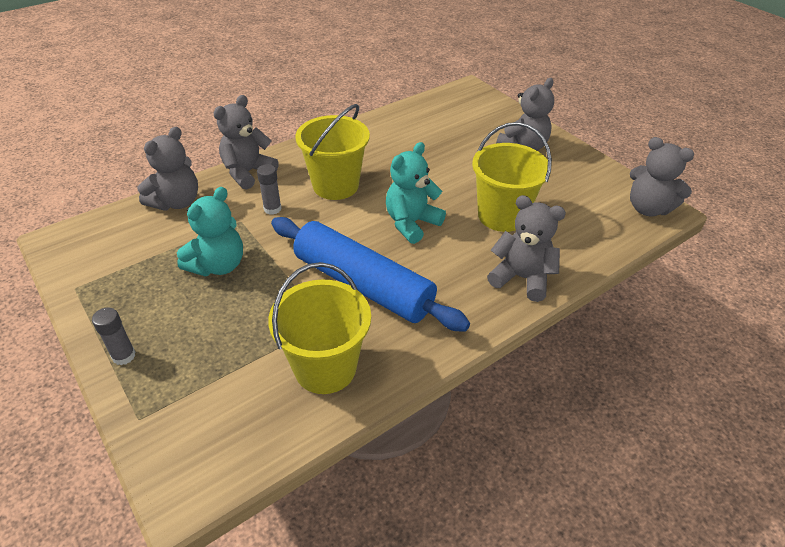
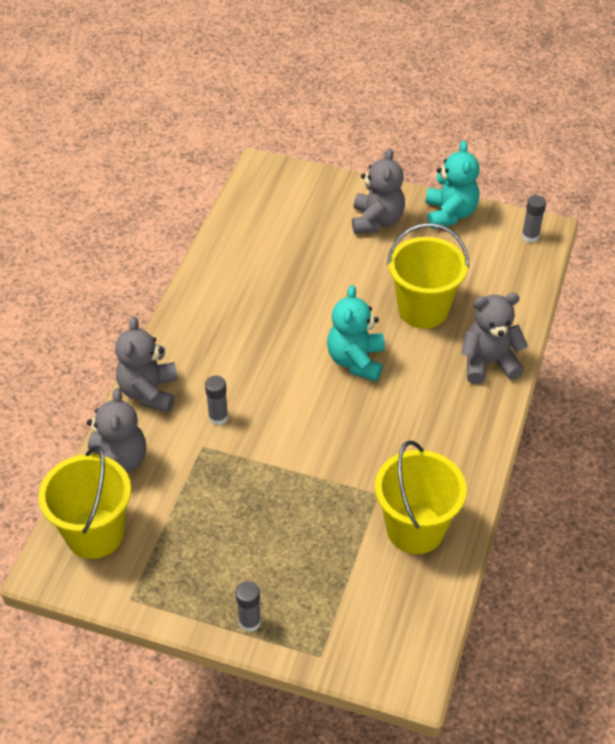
camera: 35 degrees left, 5 degrees up
turquoise teddy bear [177,187,243,276] -> turquoise teddy bear moved to [425,141,479,229]
blue rolling pin [271,217,470,332] -> none
yellow bucket [295,104,370,200] -> yellow bucket moved to [38,445,131,559]
grey teddy bear [630,137,694,216] -> grey glue stick [522,195,546,243]

